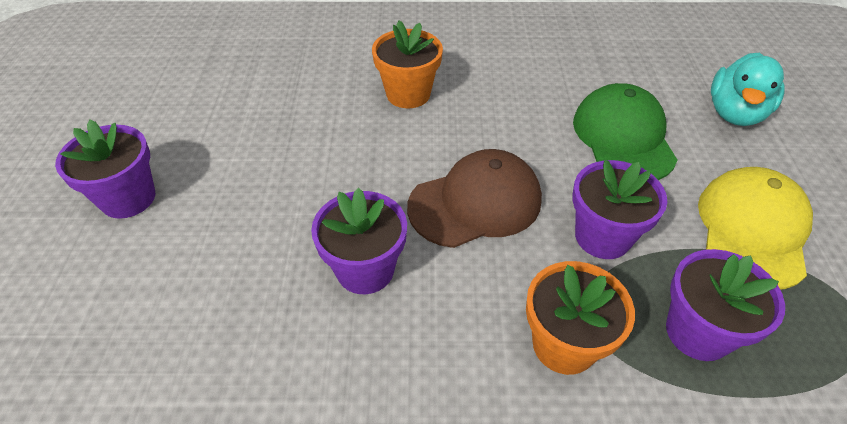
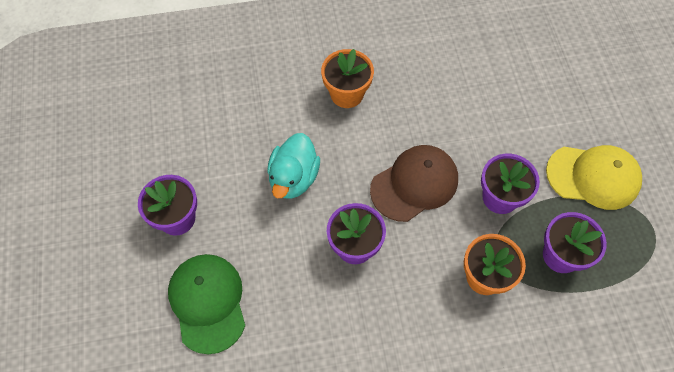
camera: 10 degrees left, 15 degrees up
green cap [573,83,677,180] -> green cap moved to [168,254,245,354]
yellow cap [698,167,813,290] -> yellow cap turned 90 degrees clockwise [546,145,642,210]
turquoise duck [711,53,785,126] -> turquoise duck moved to [267,133,320,199]

